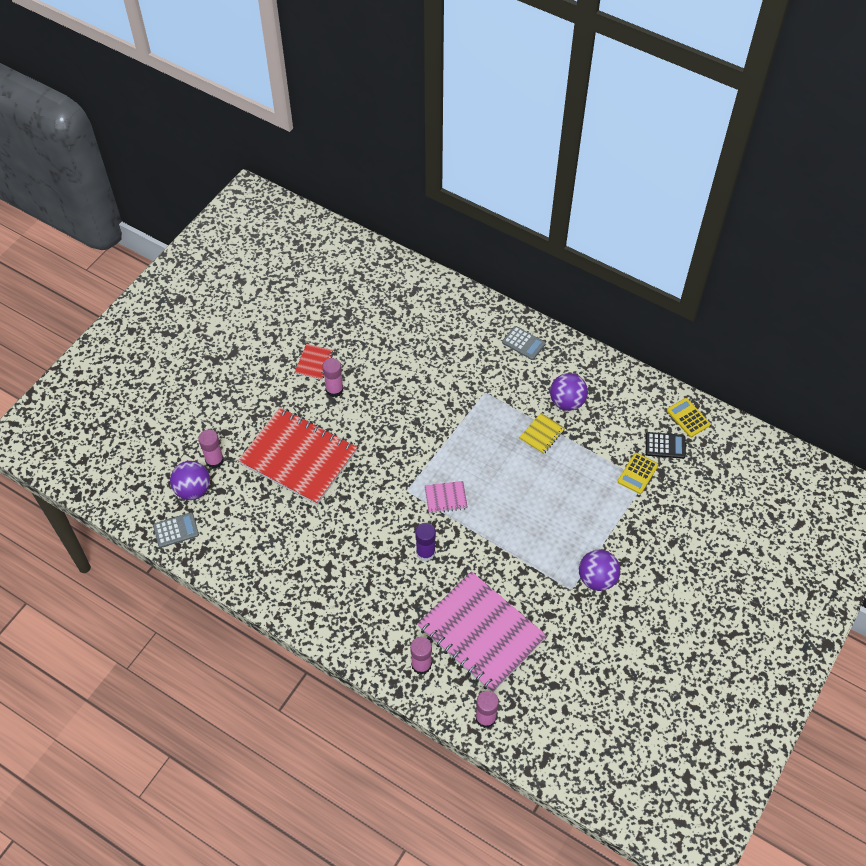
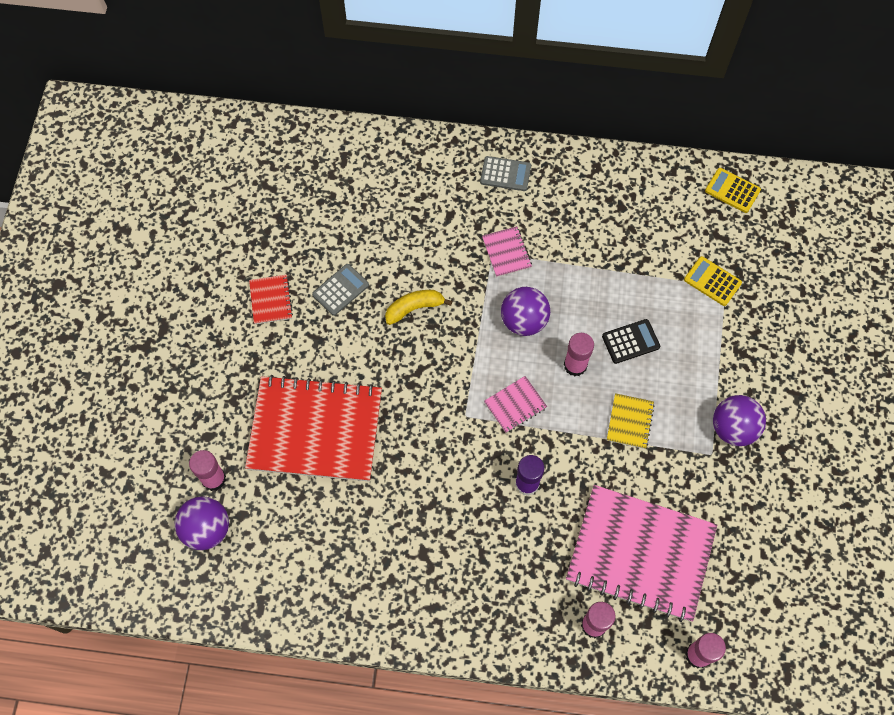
camera: 25 degrees left, 10 degrees up
grey calculator [153,512,199,548] -> grey calculator moved to [312,264,369,316]
pink glue stick [322,358,343,397] -> pink glue stick moved to [564,333,594,376]
yellow notebook [519,413,565,454] -> yellow notebook moved to [607,393,655,449]
purple ball [550,373,588,411] -> purple ball moved to [501,287,550,336]
yellow calculator [618,453,658,494] -> yellow calculator turned 120 degrees clockwise [684,256,742,306]
black calculator [646,432,686,459] -> black calculator moved to [602,319,660,364]
none -> yellow banana [385,290,452,325]
none -> pink notebook [482,226,532,277]

